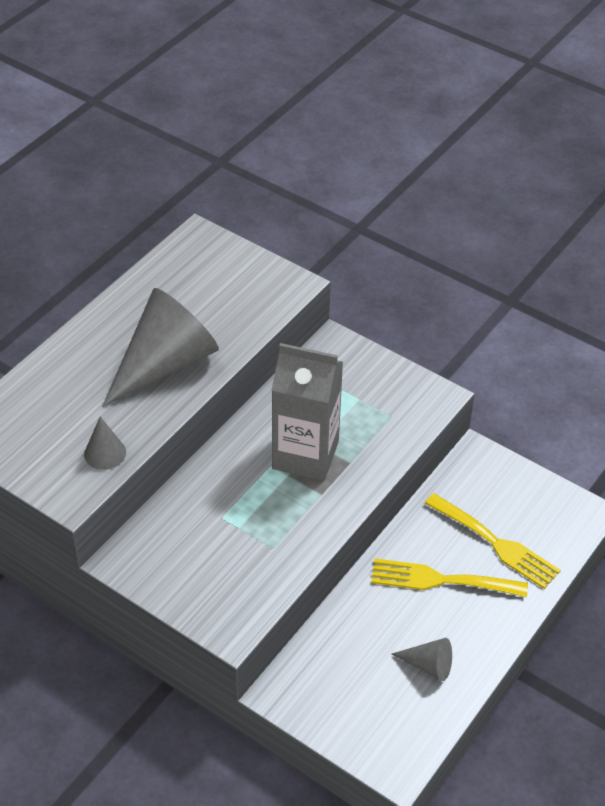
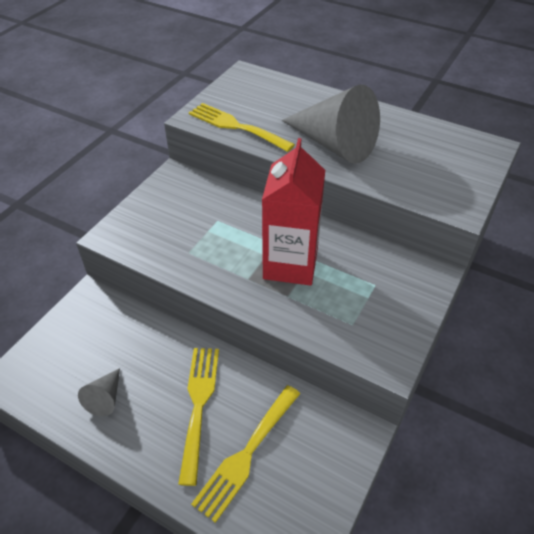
camera: 85 degrees right, 0 degrees up
grey cone [84,416,126,470] -> yellow fork [189,103,295,152]
grey carton [272,343,343,481] -> red carton [262,138,325,286]

